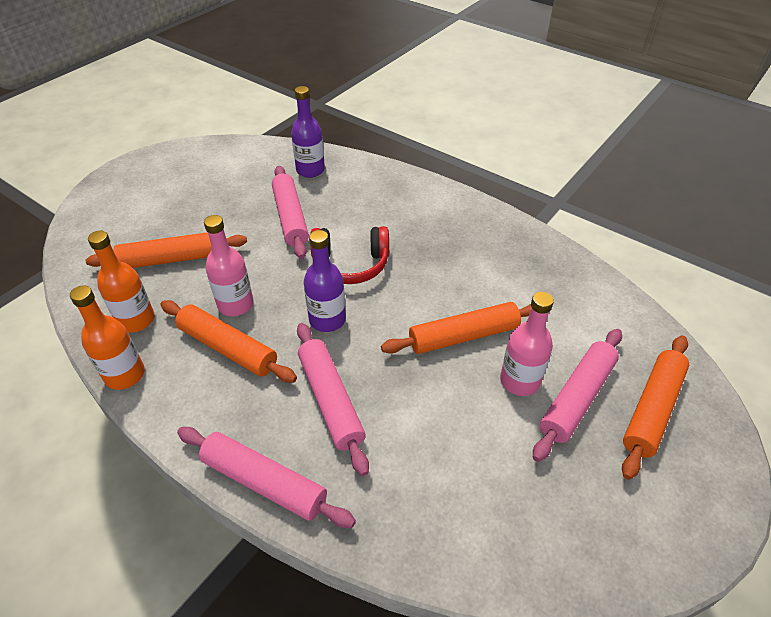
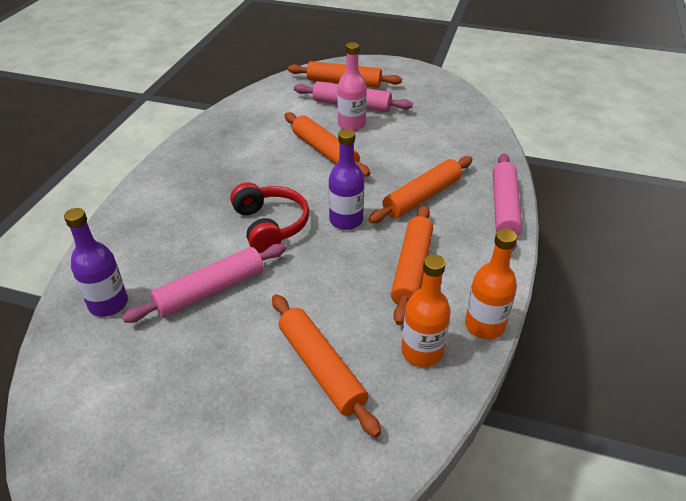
camera: 110 degrees left, 5 degrees down
pink bottle [204,215,254,316] -> none
pink rolling pin [297,323,369,476] -> orange rolling pin [368,156,472,223]

